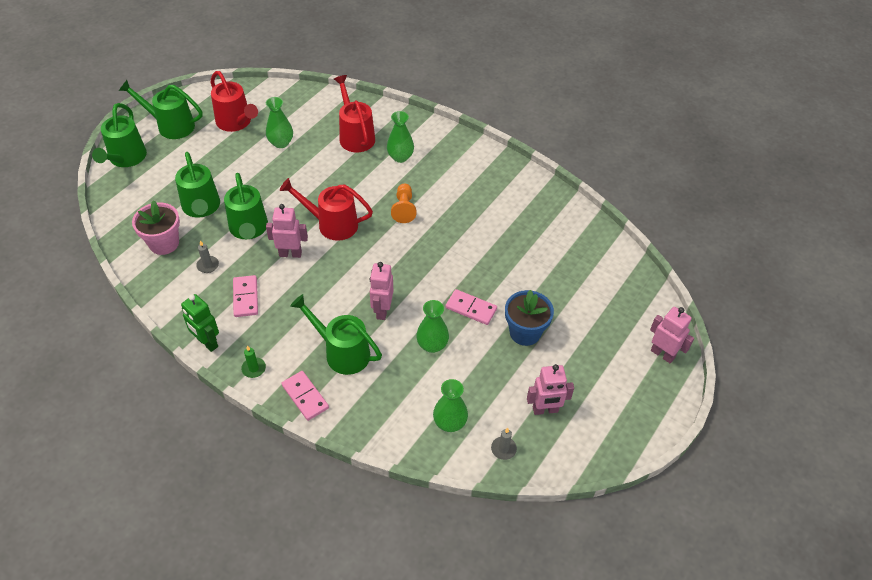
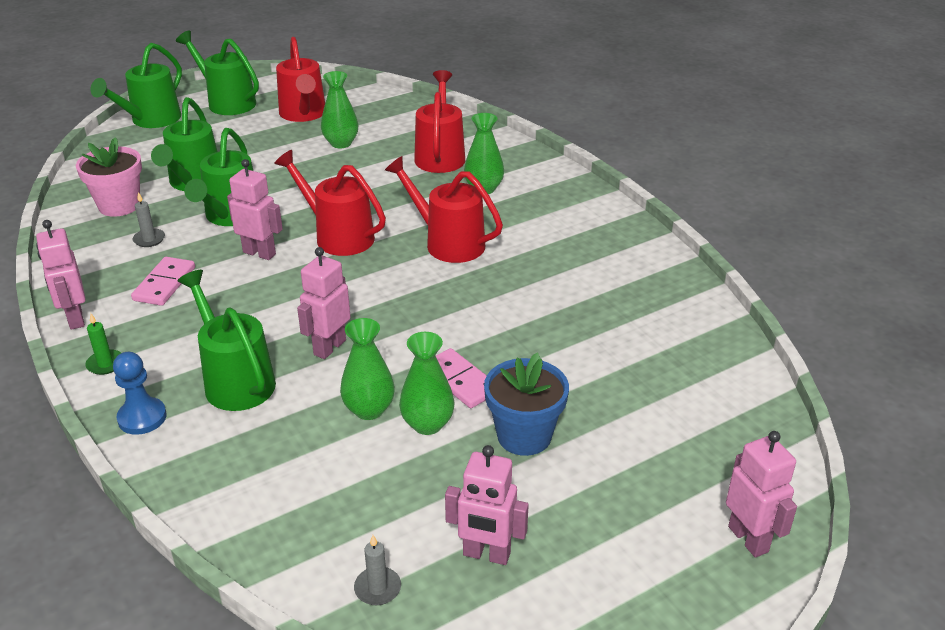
camera: 25 degrees right, 15 degrees down
green robot [181,294,219,352] -> pink robot [36,220,86,330]
pink domino [281,371,329,421] -> blue pawn [113,352,167,435]
orange pawn [391,184,416,223] -> red watering can [385,156,503,263]
green vase [433,379,468,432] -> green vase moved to [399,332,455,435]

